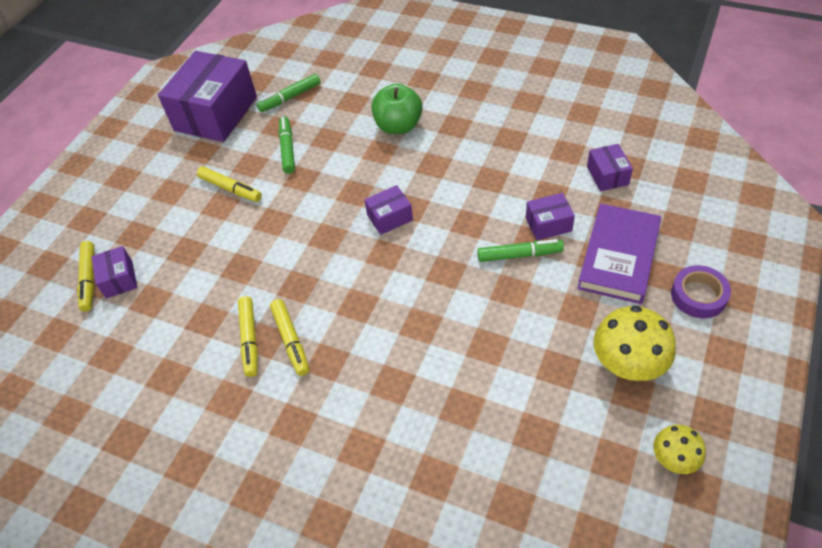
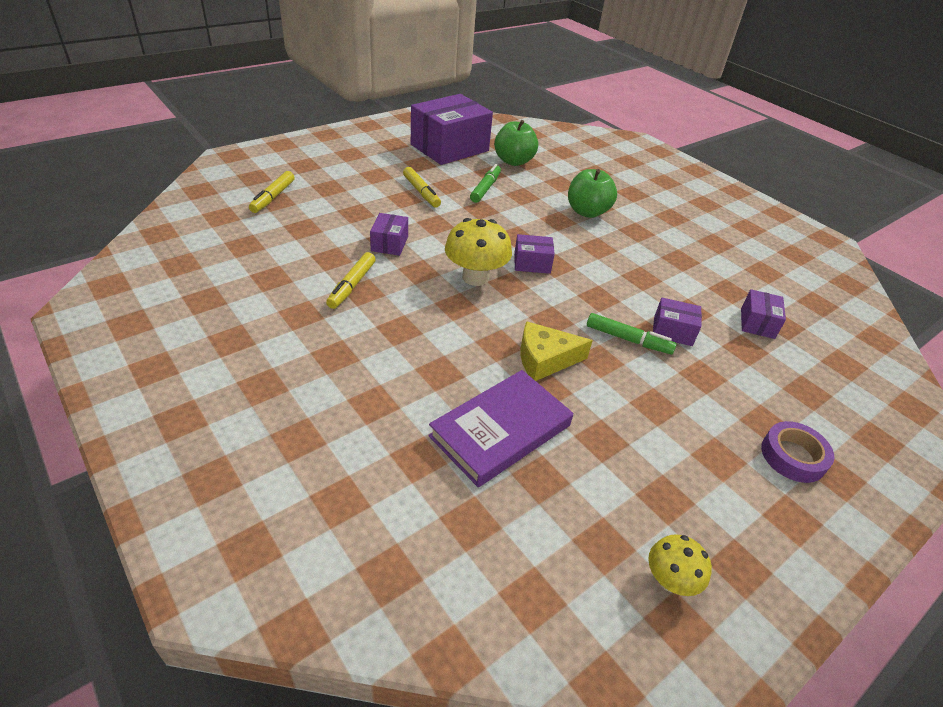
camera: 20 degrees right, 10 degrees down
purple box [91,246,137,299] -> purple box moved to [370,213,408,256]
green marker [257,74,321,112] -> green apple [494,120,538,166]
yellow marker [270,299,309,376] -> none
purple book [577,204,661,304] -> purple book moved to [428,370,573,487]
yellow mushroom [593,306,676,381] -> yellow mushroom moved to [445,218,512,286]
none -> yellow cheese [521,321,593,381]

